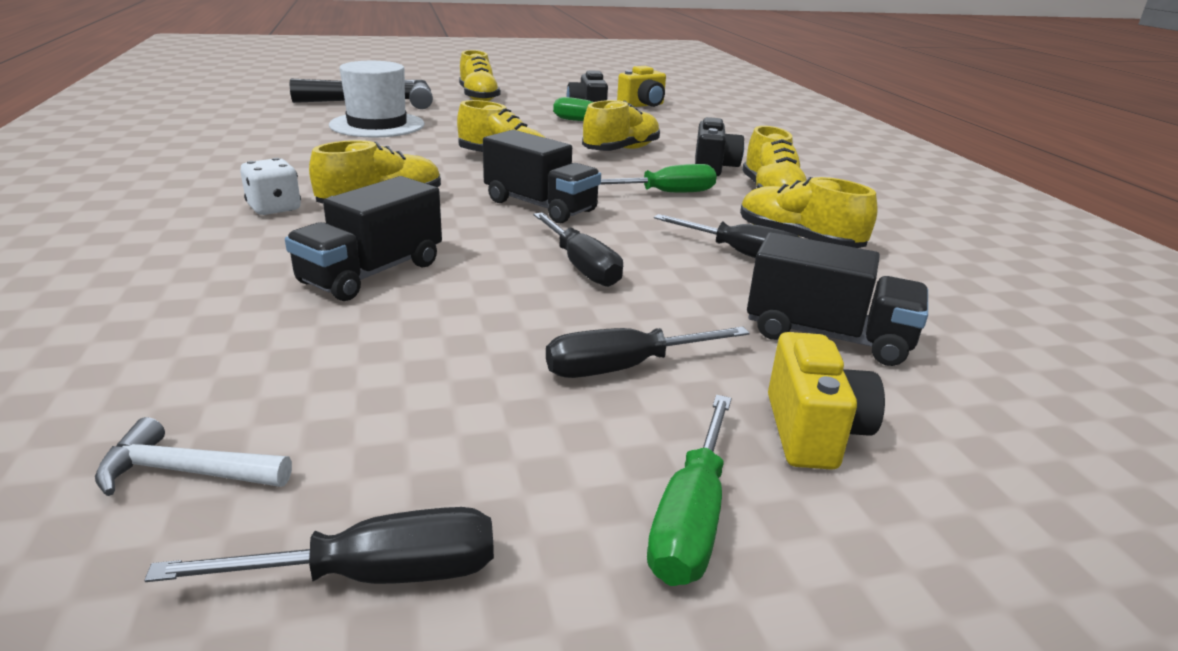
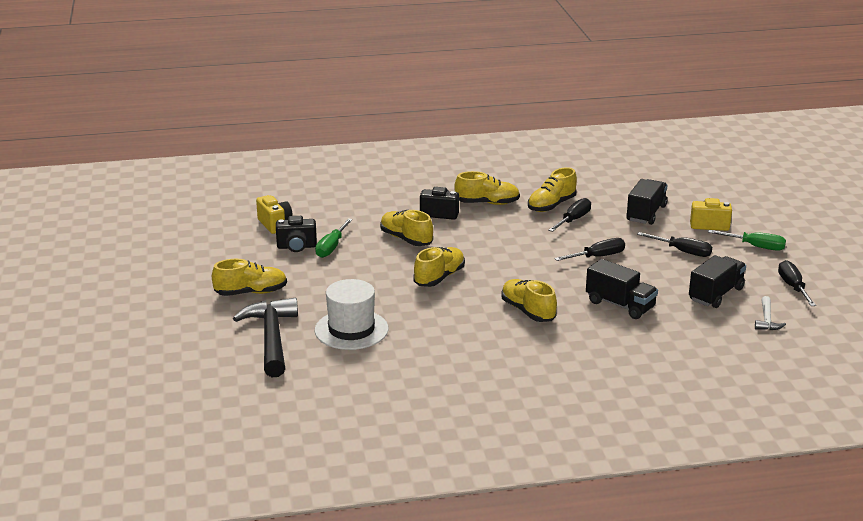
camera: 85 degrees left, 0 degrees up
white dice [240,158,301,215] -> none
black truck [483,130,601,223] -> black truck moved to [689,255,746,308]
black screwdriver [546,327,750,378] -> black screwdriver turned 45 degrees counterclockwise [637,232,712,257]
green screwdriver [600,164,717,193] -> none

